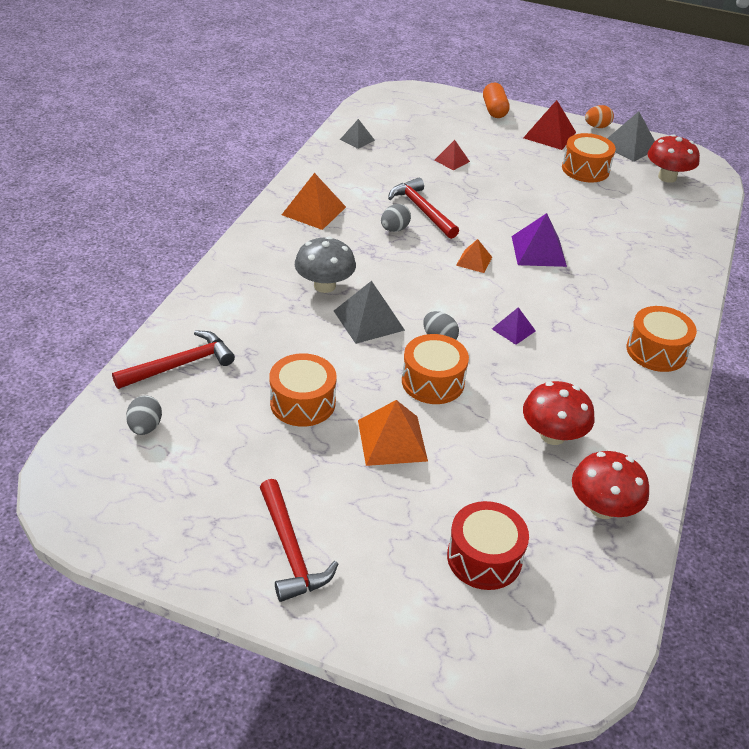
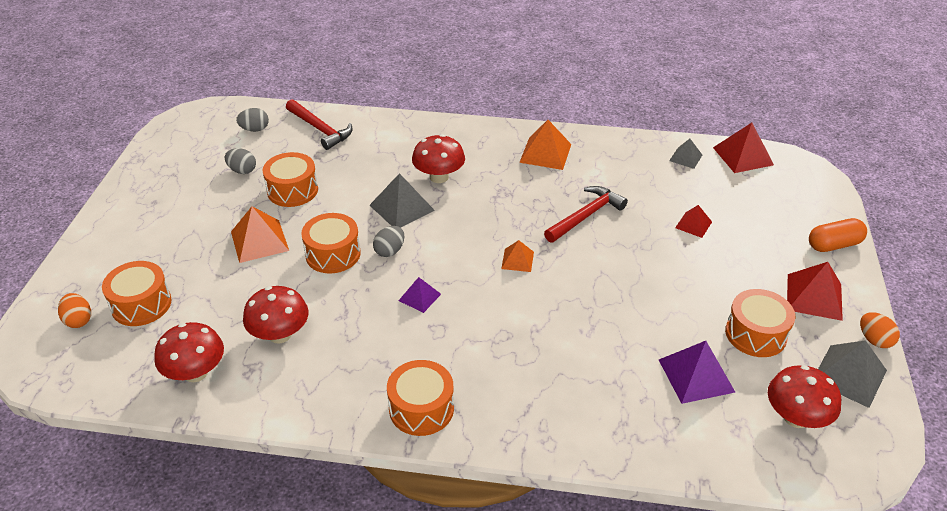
camera: 80 degrees right, 0 degrees up
red hammer [260,479,338,602] -> none
grey mushroom [295,236,356,293] -> red mushroom [412,134,465,183]
grey egg [381,204,411,232] -> grey egg moved to [225,148,256,174]
red drum [447,501,529,590] -> orange drum [102,261,172,326]
purple pyramid [512,213,567,267] -> purple pyramid moved to [659,341,735,404]
none -> orange egg [58,293,91,328]
none -> red pyramid [713,123,774,173]

